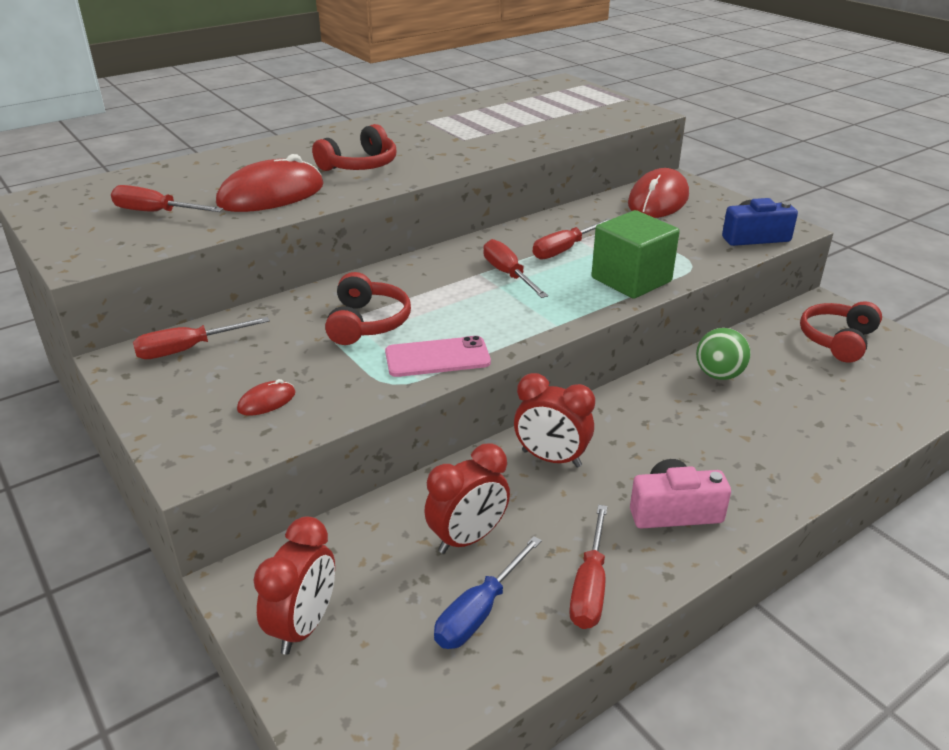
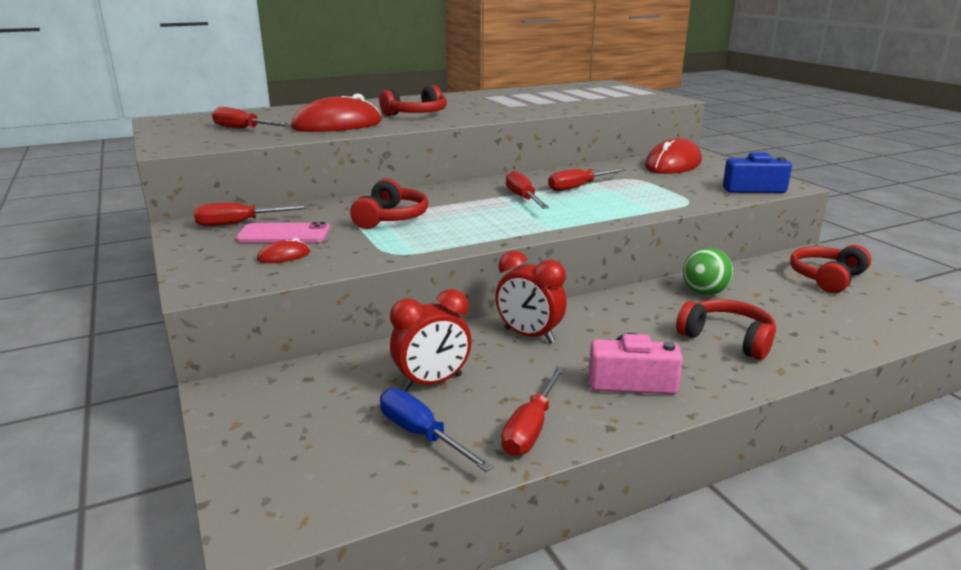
camera: 10 degrees right, 10 degrees down
red clock [253,517,335,655] -> none
pink phone [385,336,491,377] -> pink phone moved to [236,222,330,243]
blue screwdriver [434,536,542,649] -> blue screwdriver turned 90 degrees clockwise [380,388,493,472]
green cube [591,210,680,299] -> none
none -> red headphones [676,299,776,360]

